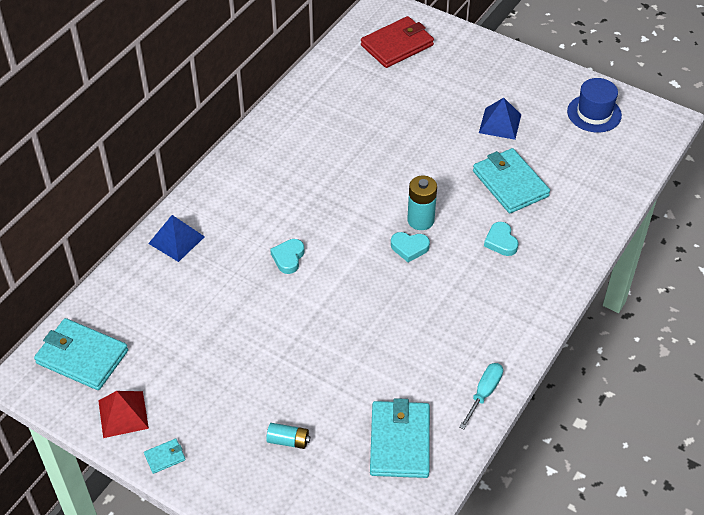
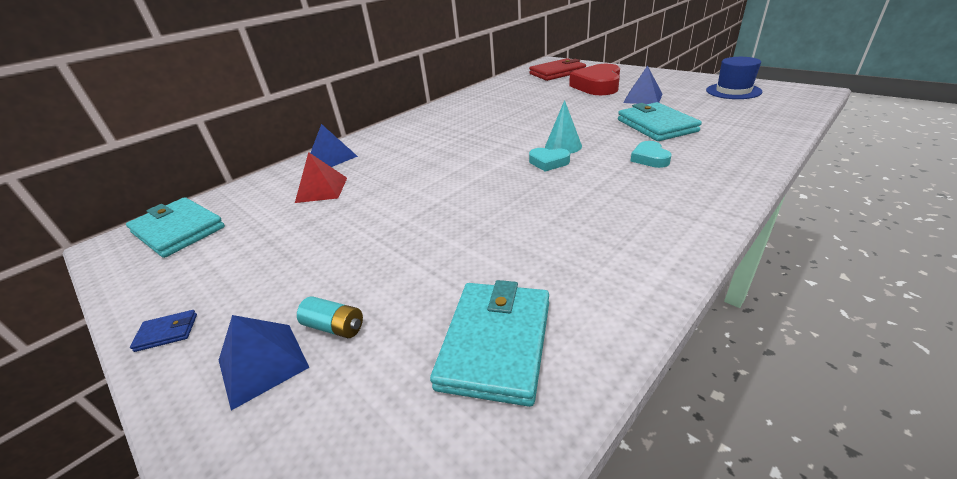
camera: 15 degrees right, 15 degrees down
red pyramid [98,391,149,438] -> red pyramid moved to [295,152,347,203]
turquoise wallet [144,439,186,474] -> blue wallet [130,310,197,352]
turquoise heart [270,239,304,274] -> none
turquoise battery [407,176,437,230] -> turquoise cone [545,100,582,154]
turquoise screwdriver [459,363,503,429] -> none
none -> blue pyramid [219,315,310,410]
none -> red heart [569,64,620,95]

